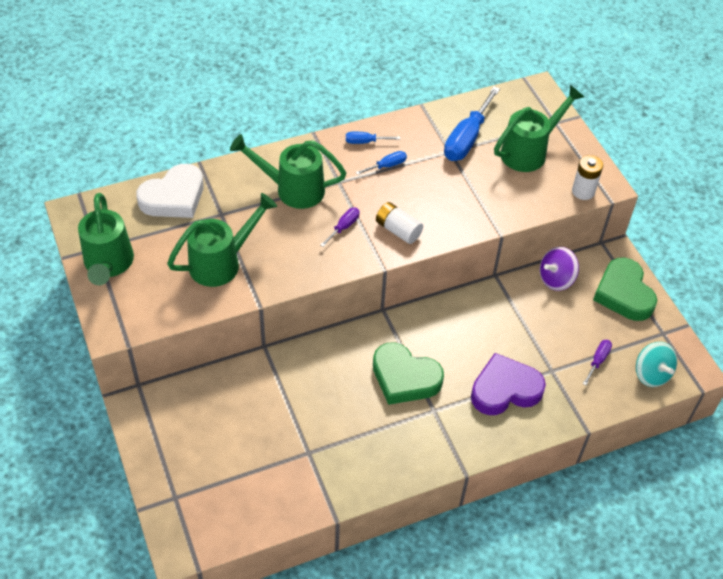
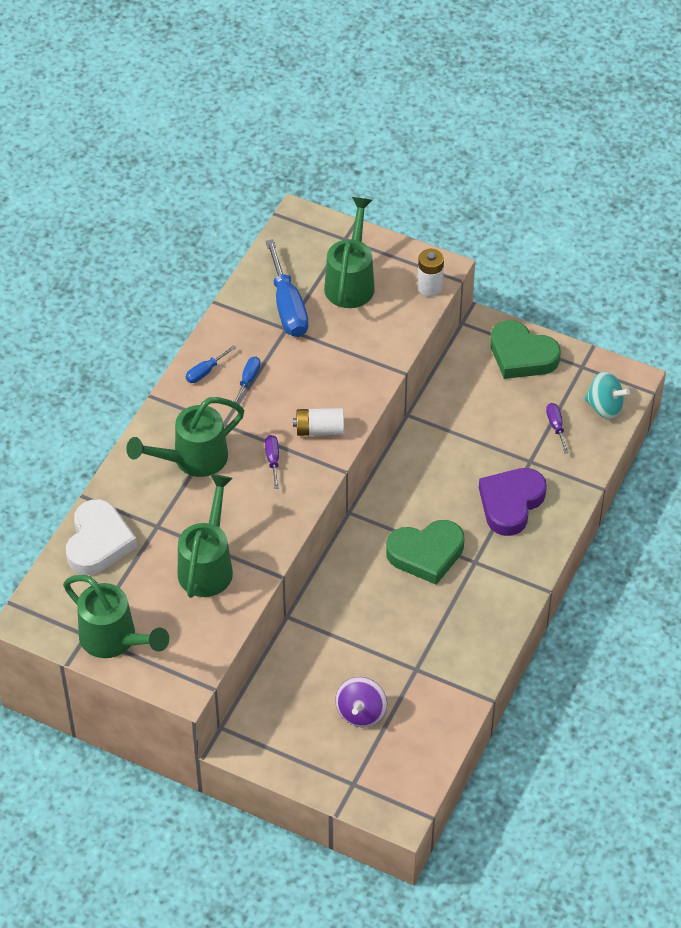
camera: 40 degrees left, 0 degrees up
purple spinning top [540,247,579,291] -> purple spinning top moved to [335,677,387,727]

